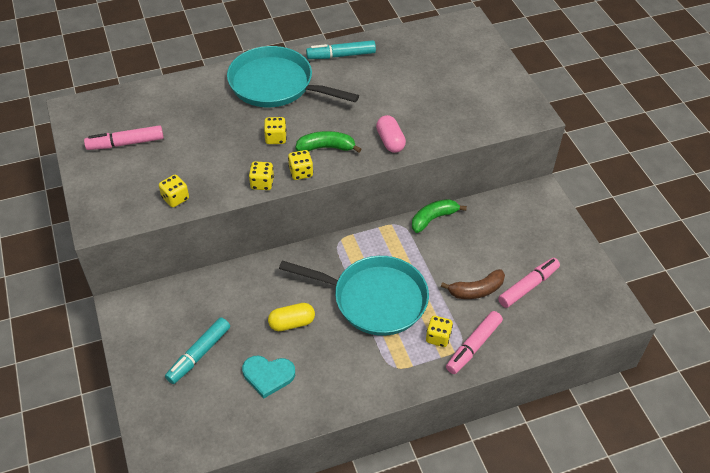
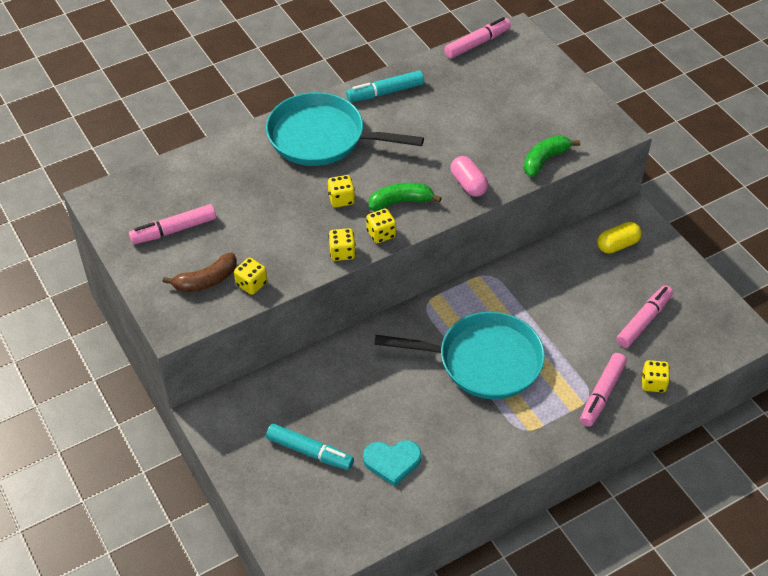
camera: 10 degrees left, 0 degrees up
turquoise marker [165,317,230,384] -> turquoise marker turned 90 degrees counterclockwise [266,424,354,470]
yellow capsule [268,303,315,331] -> yellow capsule moved to [597,222,642,253]
green banana [412,199,467,233] -> green banana moved to [524,135,580,177]
yellow dice [426,316,453,347] -> yellow dice moved to [642,360,670,393]
brown banana [441,269,505,299] -> brown banana moved to [163,253,237,292]
none -> pink marker [444,17,511,59]

